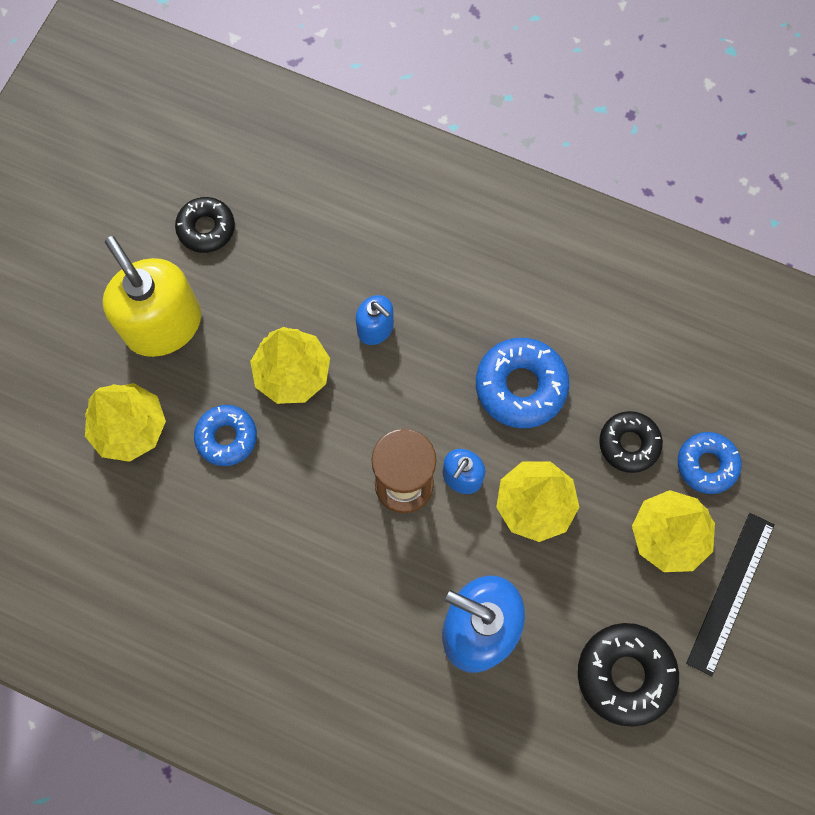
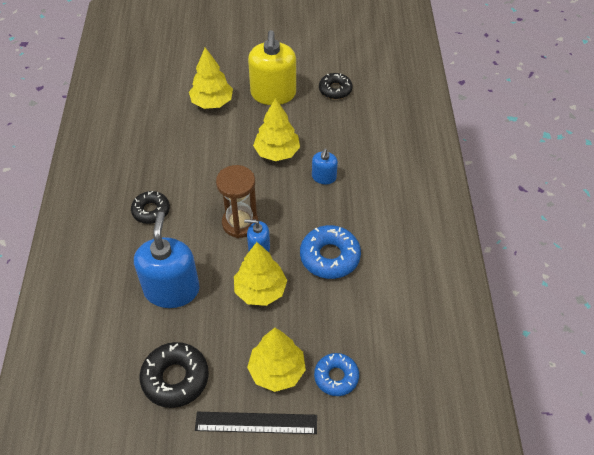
camera: 65 degrees right, 20 degrees down
yellow soap dispenser [102,236,201,357] -> yellow soap dispenser turned 150 degrees clockwise [248,30,296,105]
blue donut [194,405,257,466] -> none
black donut [599,411,663,473] -> black donut moved to [131,191,170,224]

